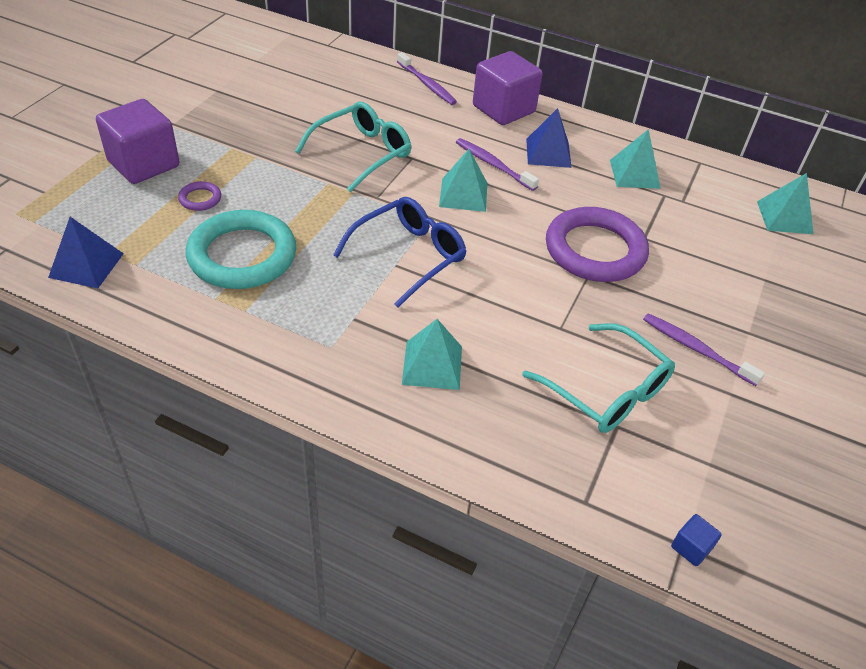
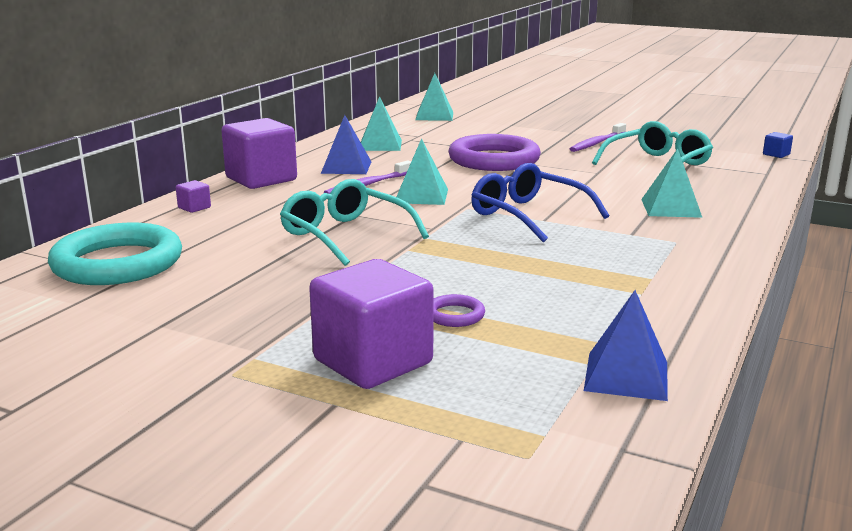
camera: 85 degrees left, 25 degrees down
turquoise ring [186,210,296,289] -> turquoise ring moved to [48,222,182,285]
purple toothbrush [397,52,457,105] -> purple cube [176,180,211,213]

